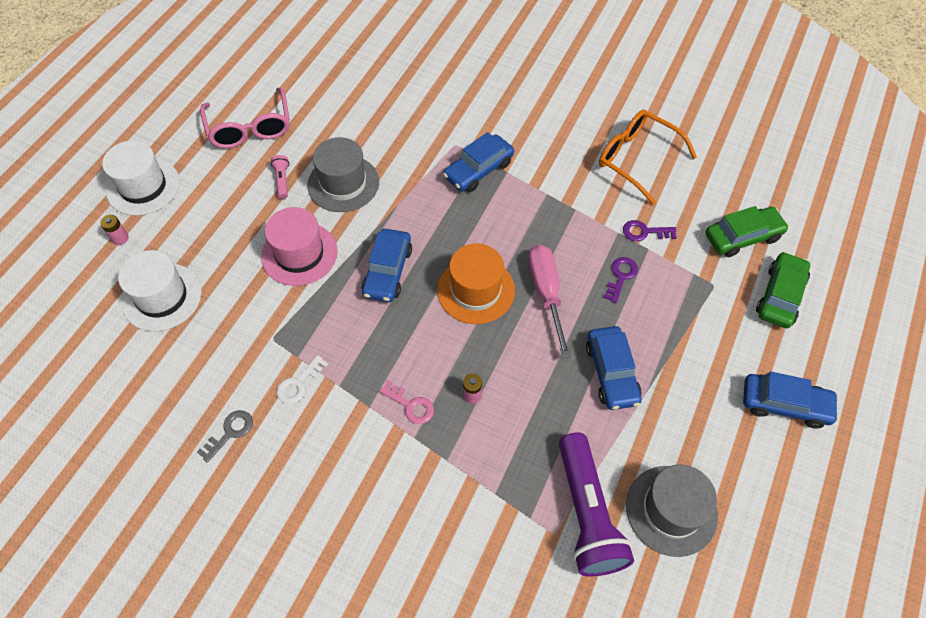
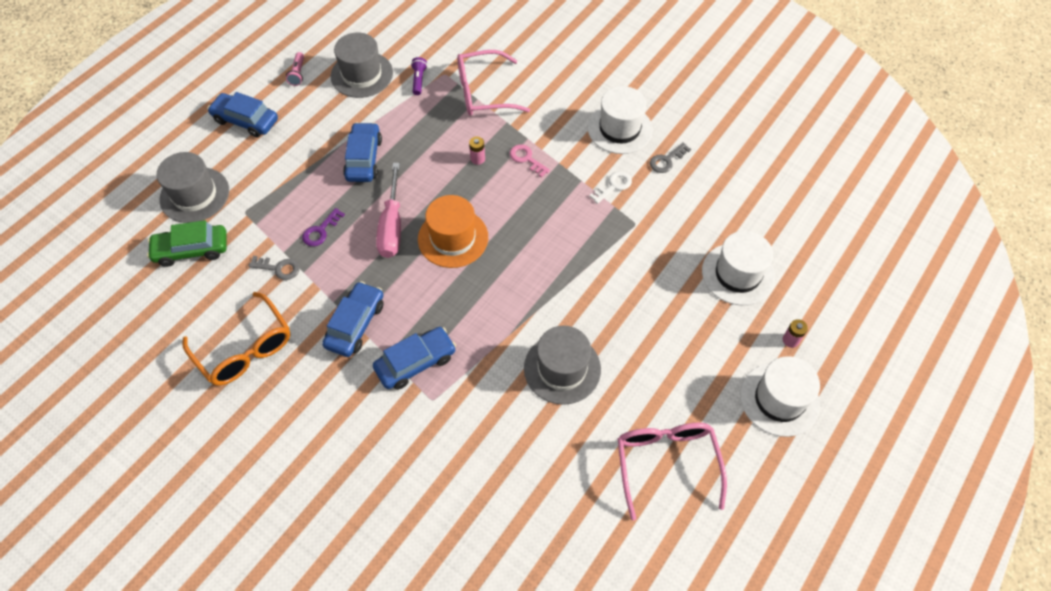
camera: 170 degrees left, 0 degrees up
pink hat [261,207,338,286] -> none
pink flashlight [270,155,289,199] -> pink flashlight moved to [286,52,304,86]
blue car [362,229,412,302] -> blue car moved to [322,281,384,357]
purple flashlight [559,432,634,577] -> purple flashlight [411,57,427,95], size x0.42
purple key [623,220,676,241] -> grey key [248,256,300,280]
green car [756,252,810,328] -> grey hat [157,152,229,223]
none -> pink glasses [457,50,530,116]
none -> white hat [588,86,653,154]

